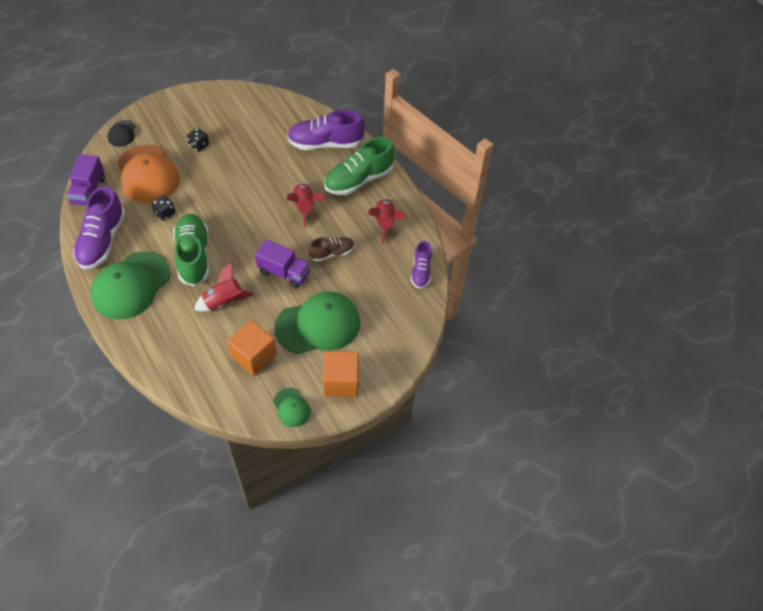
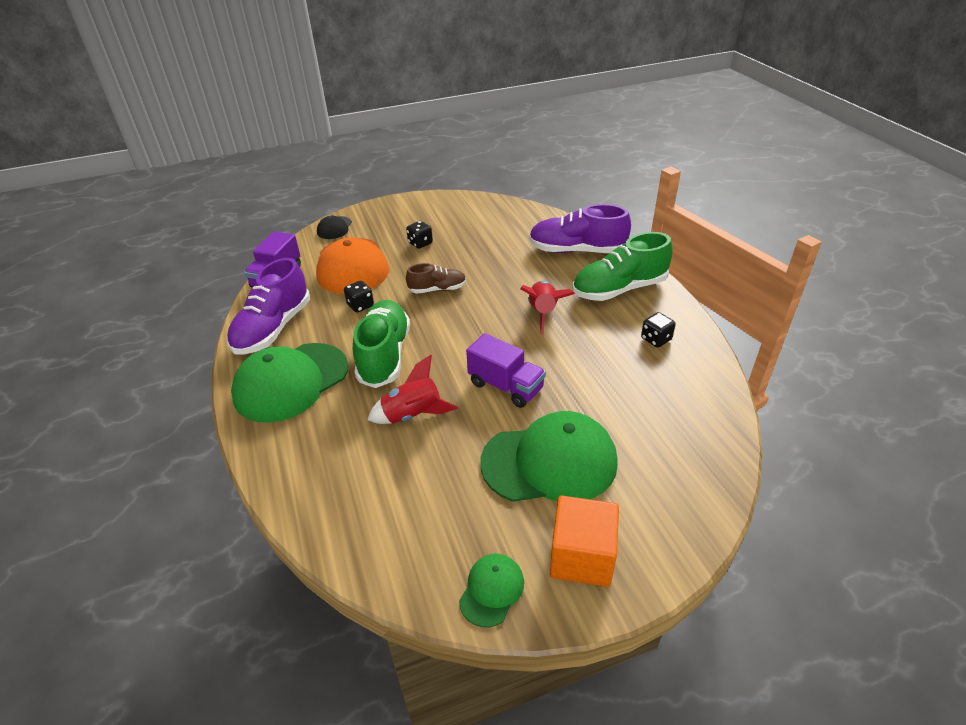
camera: 15 degrees right, 15 degrees down
orange cube [227,320,277,375] -> none
green cap [273,388,311,427] -> green cap turned 135 degrees counterclockwise [459,554,524,628]
brown shoe [308,237,354,262] -> brown shoe moved to [406,263,466,294]
red rocket [368,198,407,244] -> black dice [641,312,676,347]
purple shoe [411,241,432,289] -> none

